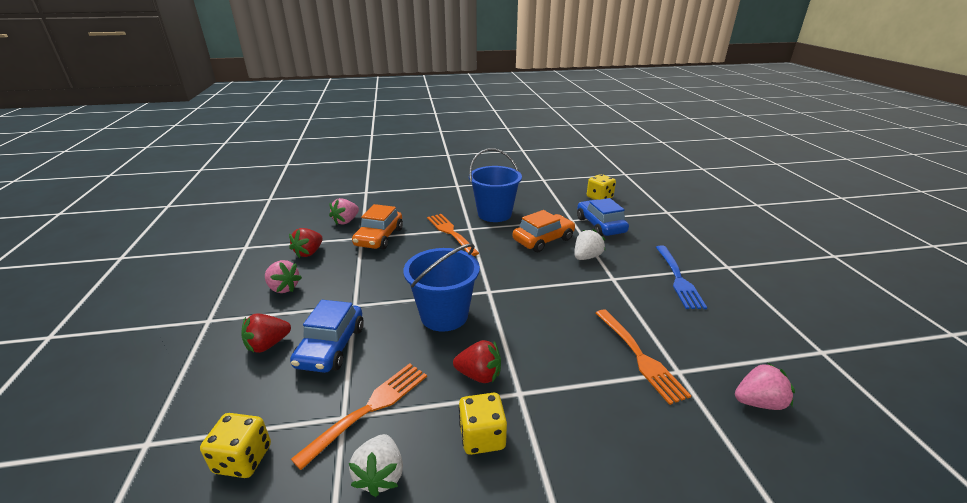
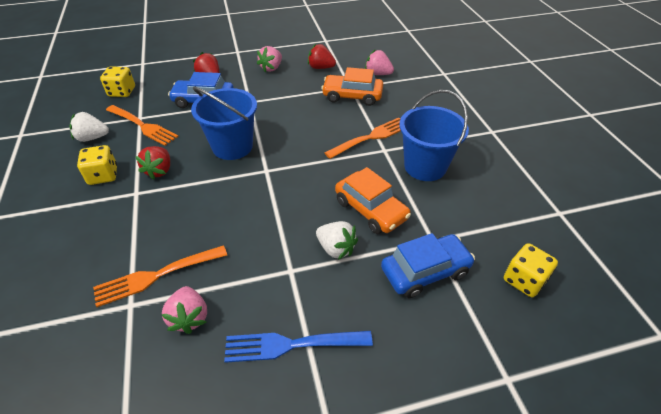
camera: 85 degrees right, 15 degrees up
pink strawberry [735,362,795,410] -> pink strawberry moved to [161,286,207,334]

